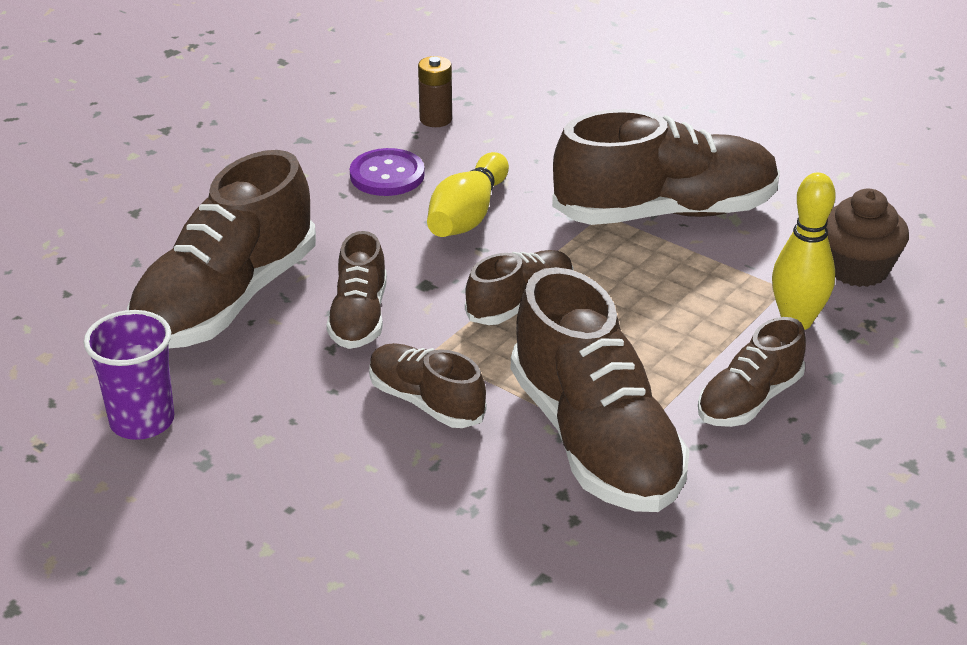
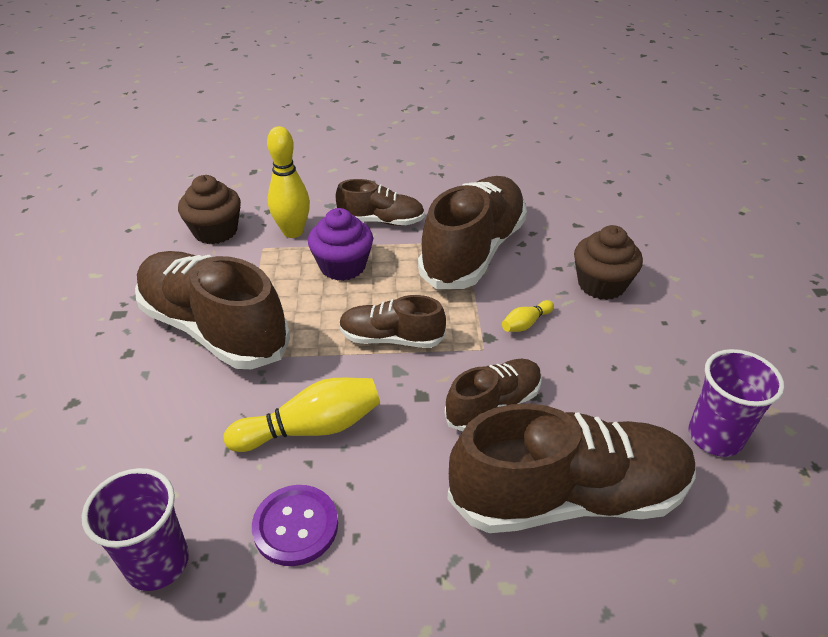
camera: 130 degrees left, 5 degrees up
brown shoe [369,343,486,428] -> yellow bowling pin [502,300,554,332]
brown battery [418,56,452,127] -> purple cup [82,468,189,591]
none -> purple cupcake [308,208,373,281]
none -> brown cupcake [574,225,643,300]

